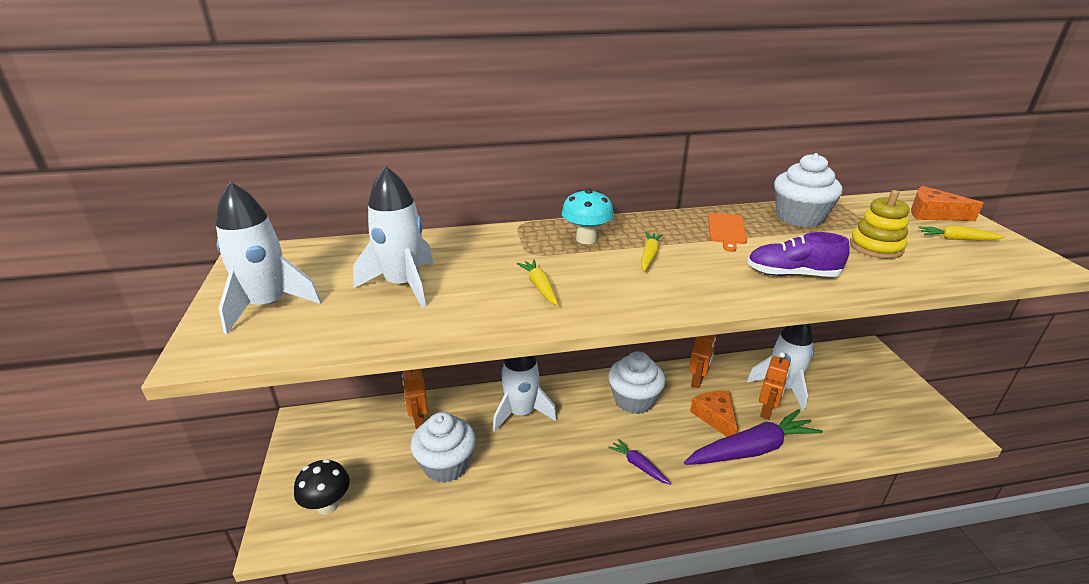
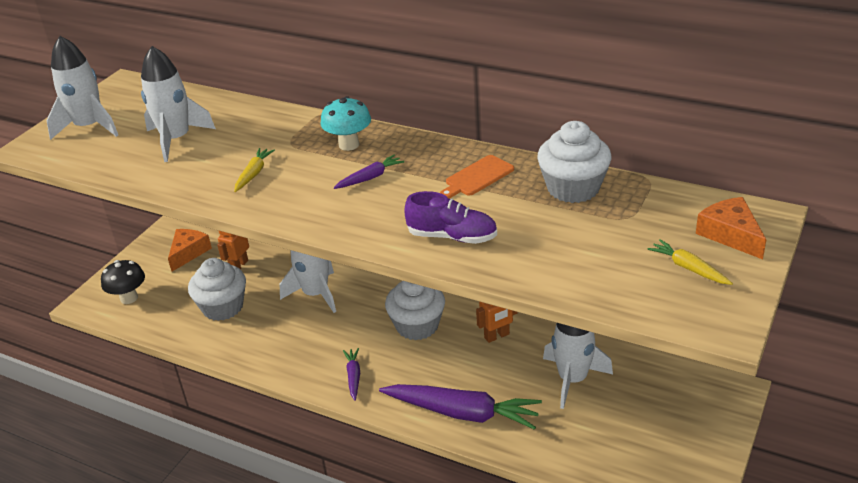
camera: 40 degrees right, 5 degrees up
yellow carrot [641,232,663,272] -> purple carrot [334,154,404,189]
orange cheese [690,390,737,437] -> orange cheese moved to [168,229,212,272]
purple shoe [747,232,850,277] -> purple shoe turned 150 degrees clockwise [404,191,497,244]
orange robot [759,352,790,420] -> none
yellow stacking toy [850,190,910,259] -> none

